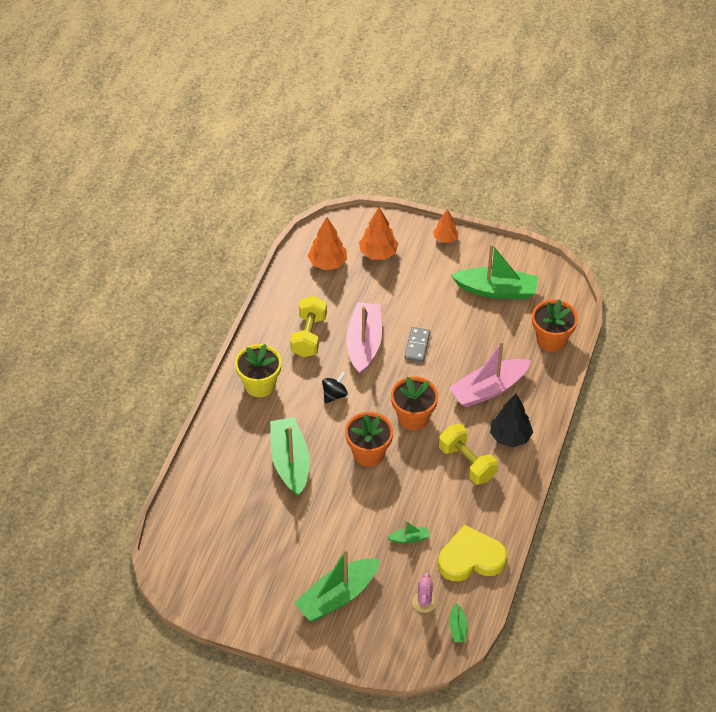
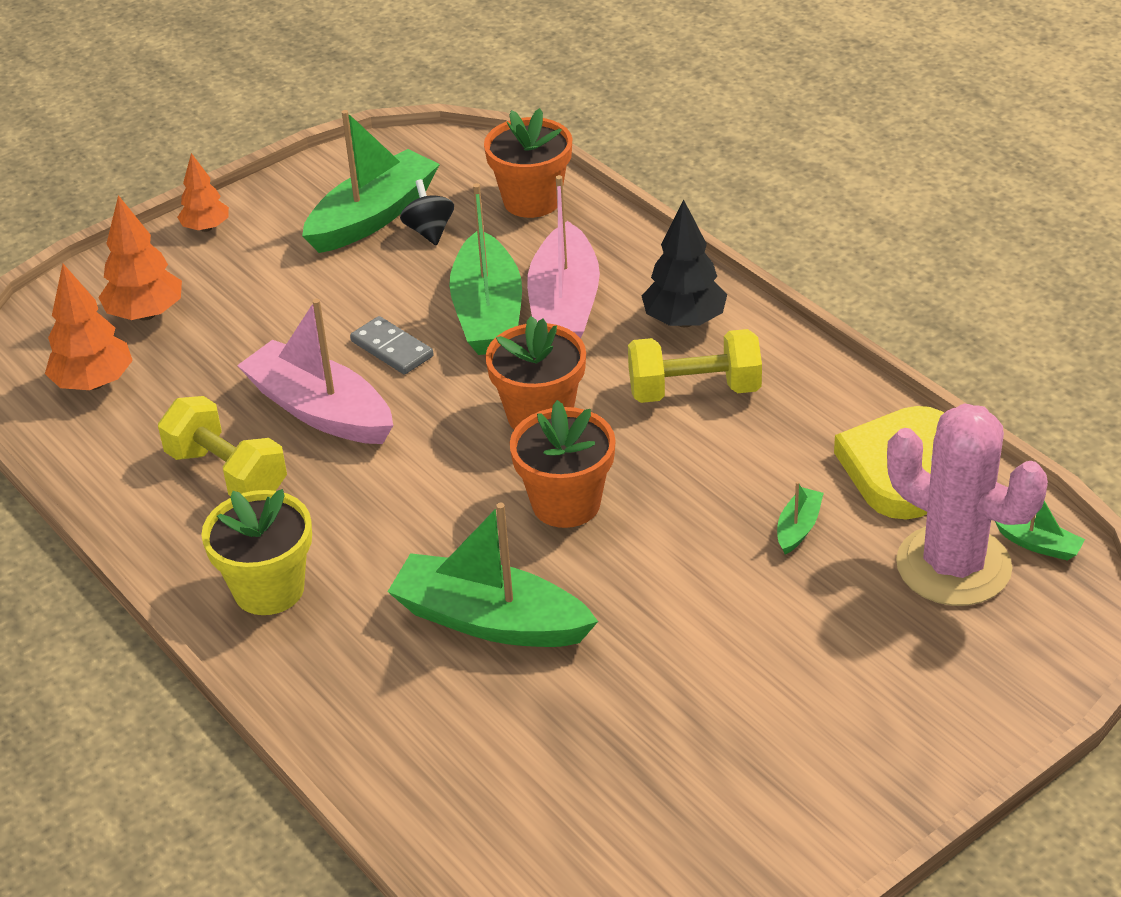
camera: 55 degrees left, 10 degrees down
green boat [294,549,380,621] -> green boat moved to [449,183,522,355]
black spinning top [322,372,348,403] -> black spinning top moved to [400,179,454,245]
pink cactus [412,573,437,613] -> pink cactus [887,403,1048,606], size x2.19

